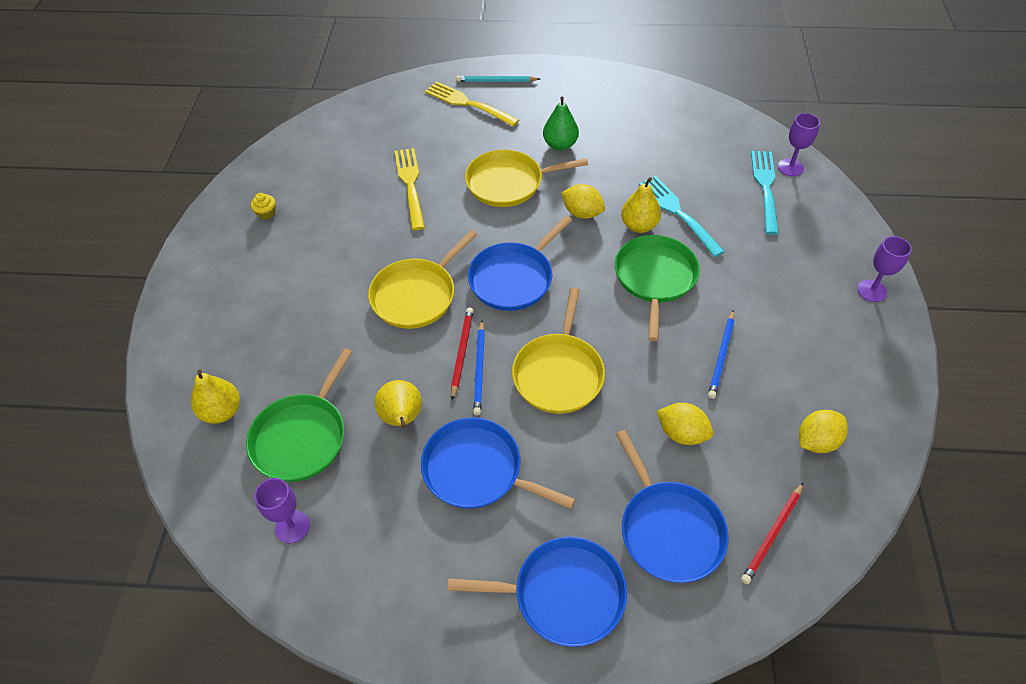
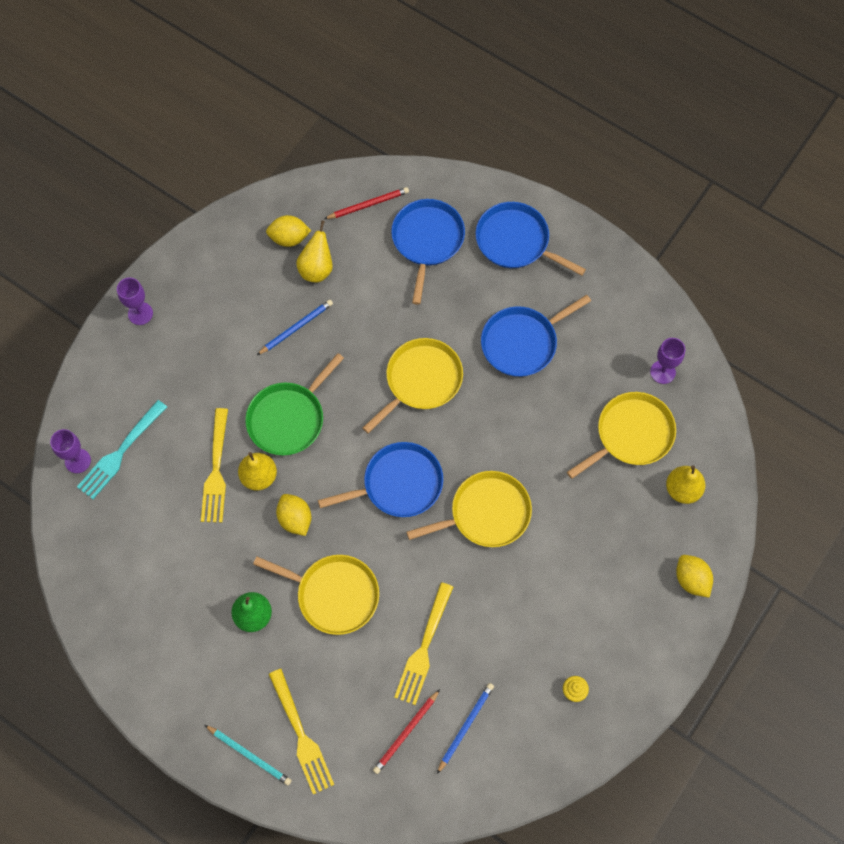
camera: 150 degrees left, 15 degrees up
green pan [246,348,353,482] -> yellow pan [567,392,676,479]
yellow pear [375,380,422,428] -> yellow pear moved to [296,220,333,282]
blue pan [421,418,575,509] -> blue pan turned 90 degrees clockwise [481,295,591,377]
red pencil [451,308,473,400] -> red pencil moved to [373,689,440,774]
blue pencil [473,320,485,415] -> blue pencil moved to [437,683,494,774]
turquoise fork [639,176,725,257] -> yellow fork [201,408,228,523]
yellow lemon [657,403,713,445] -> yellow lemon moved to [676,555,713,598]

